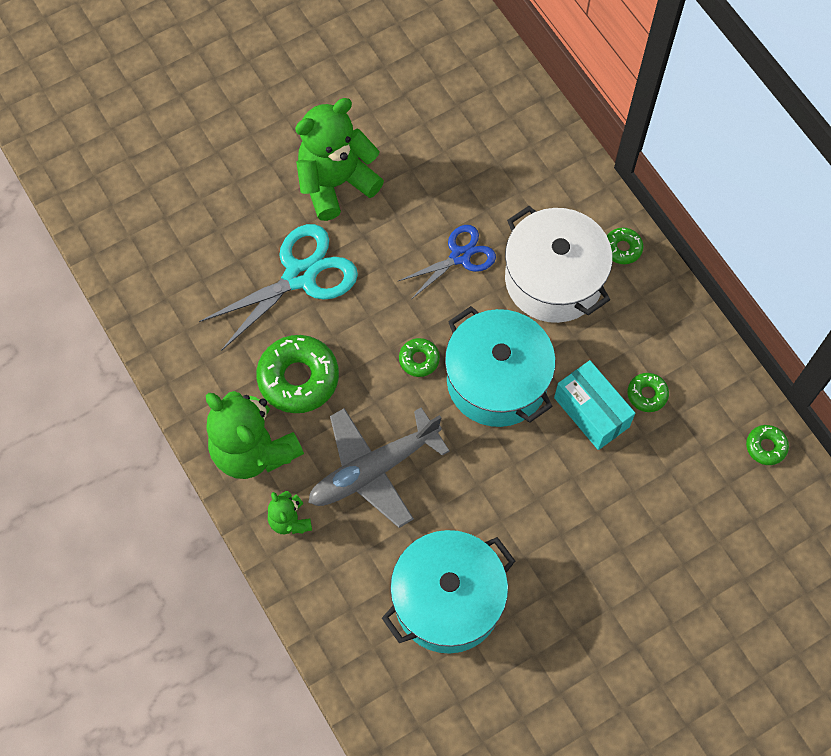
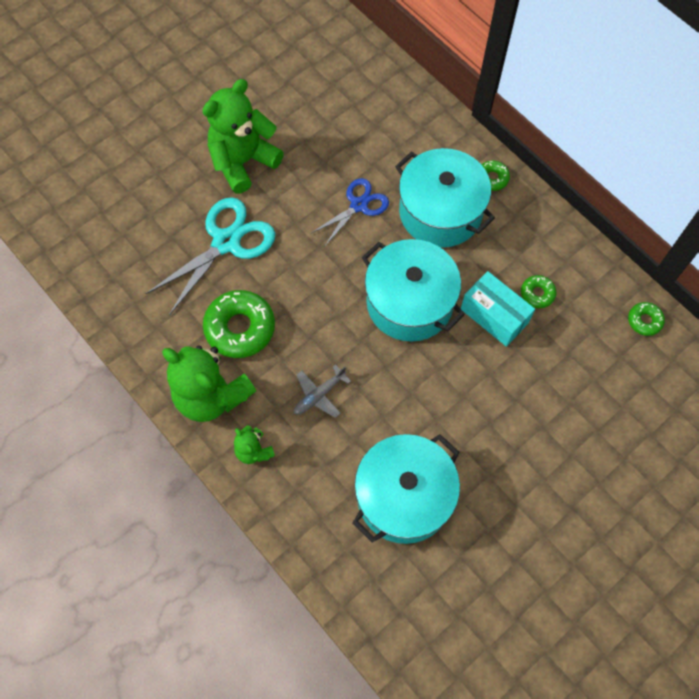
camera: 10 degrees left, 0 degrees up
grey plane [308,407,450,528] -> grey plane [294,364,351,418], size x0.51
green donut [399,338,440,377] -> none
white pot [505,206,613,323] -> turquoise pot [395,148,495,248]

